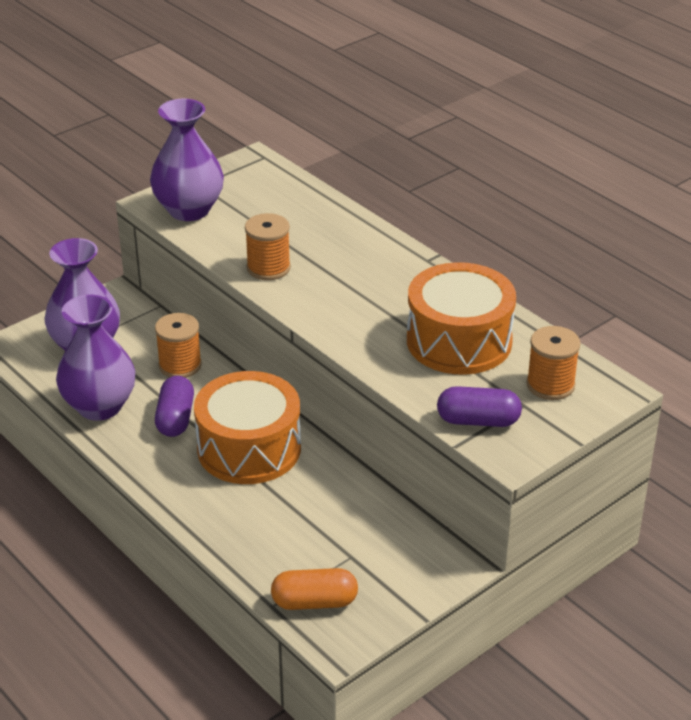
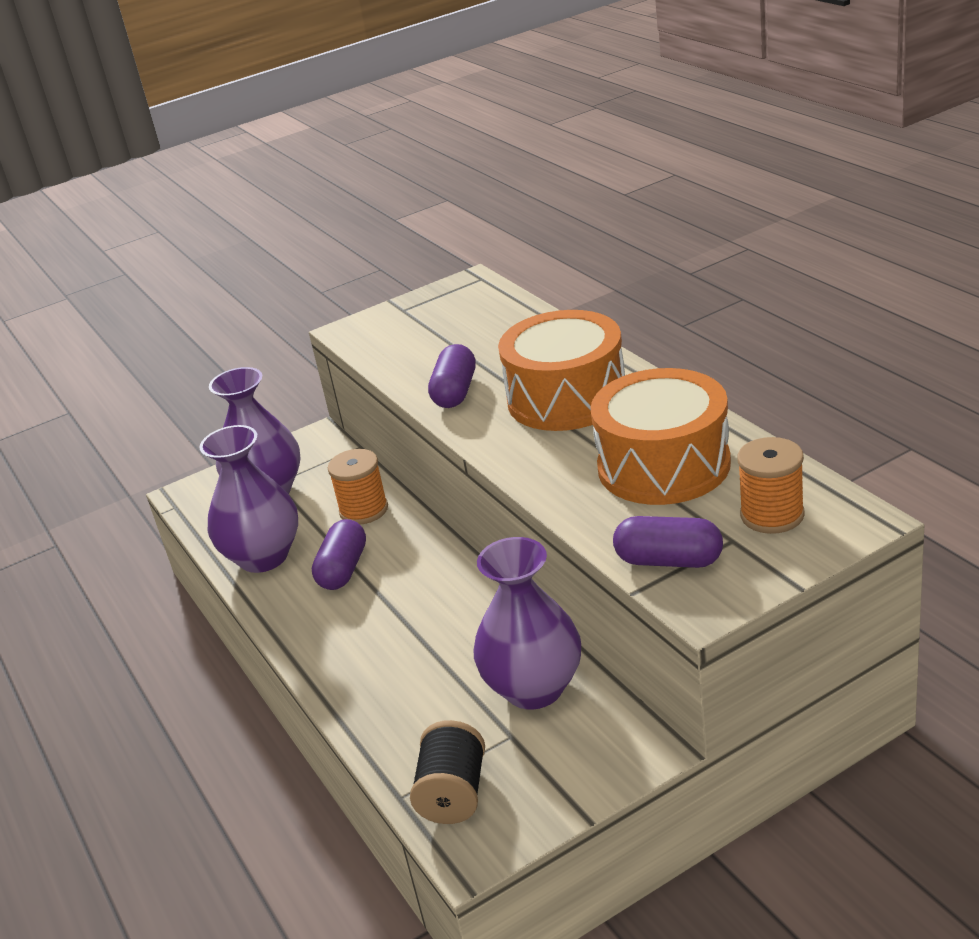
camera: 15 degrees right, 5 degrees down
purple vase [150,99,224,221] -> purple vase moved to [474,537,581,710]
orange drum [194,371,301,484] -> orange drum moved to [498,310,625,431]
orange spool [245,213,291,280] -> purple capsule [428,344,476,408]
orange capsule [271,568,358,610] -> black spool [410,720,485,824]

